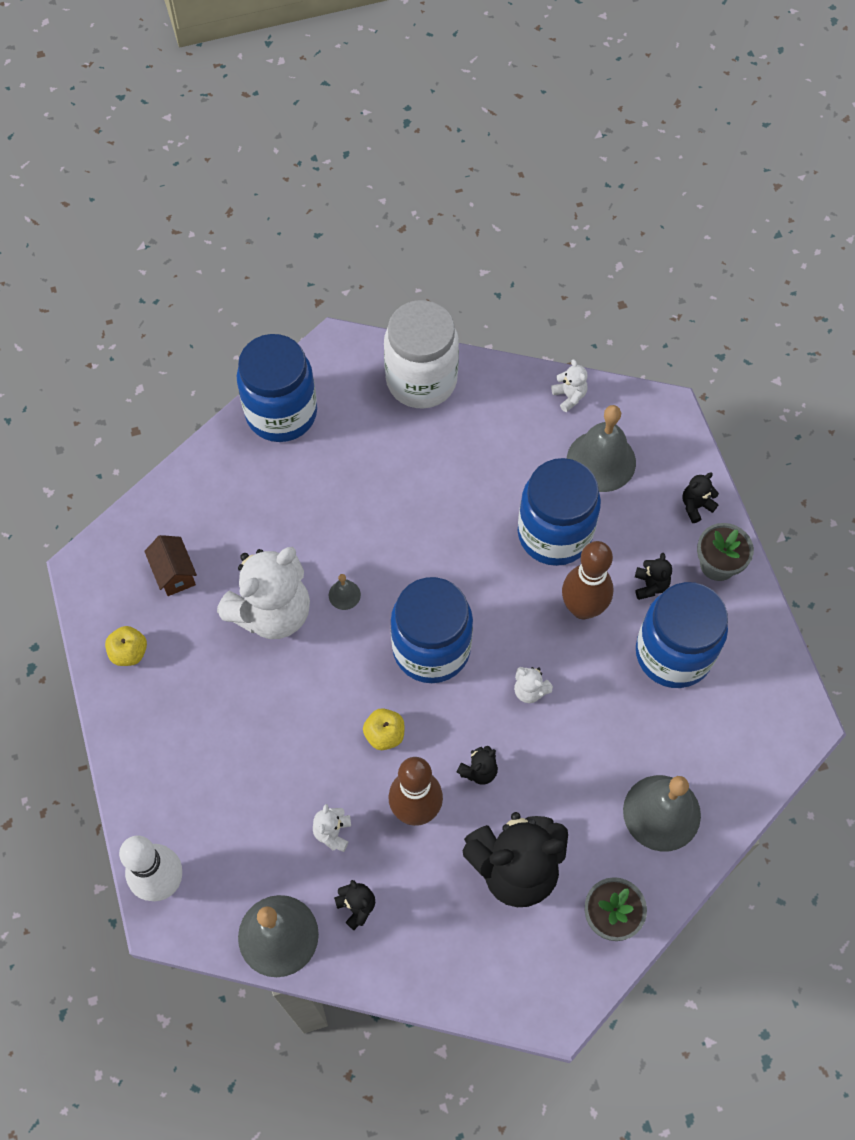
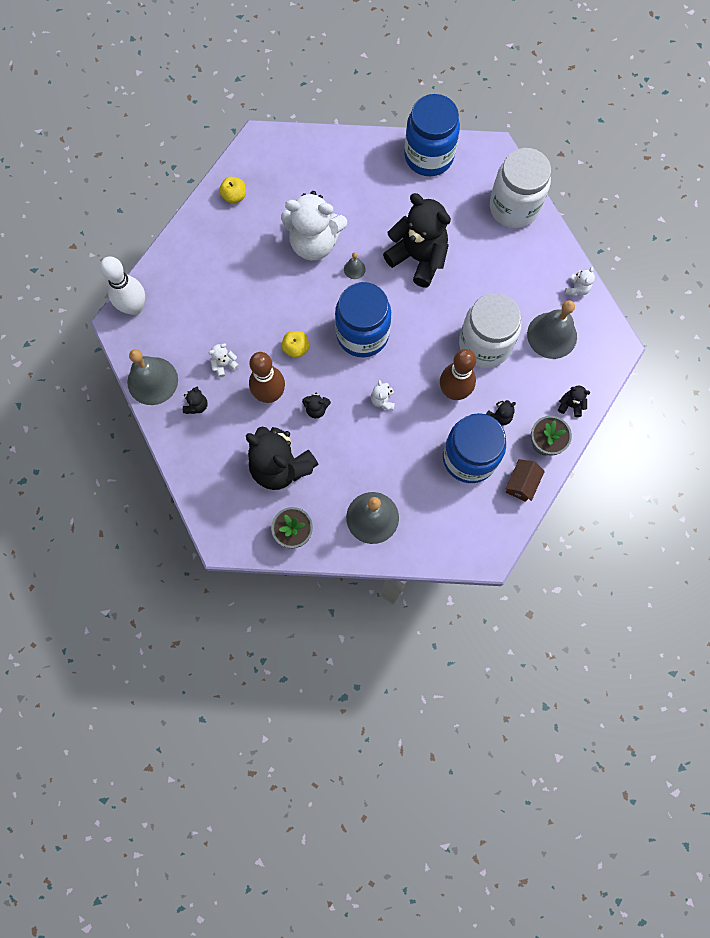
camera: 50 degrees right, 10 degrees up
brown house [144,535,197,596] -> brown house moved to [506,459,545,502]
blue jar [518,458,601,566] -> white jar [459,293,521,368]
none -> black teddy bear [383,193,451,287]

